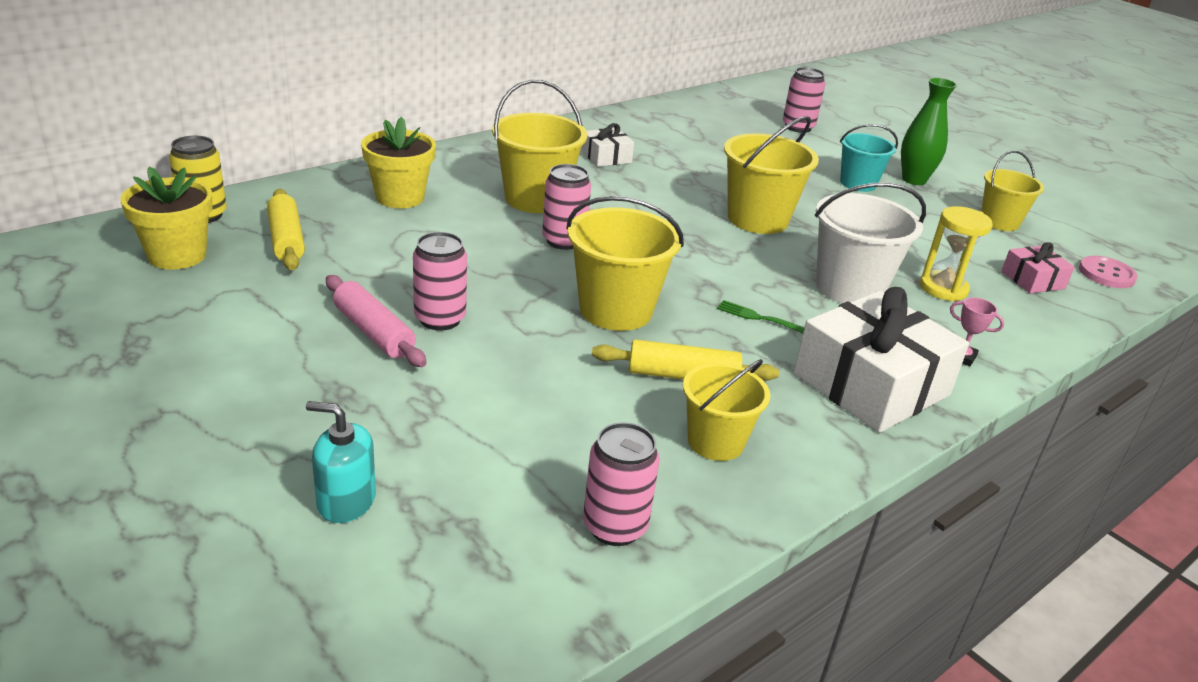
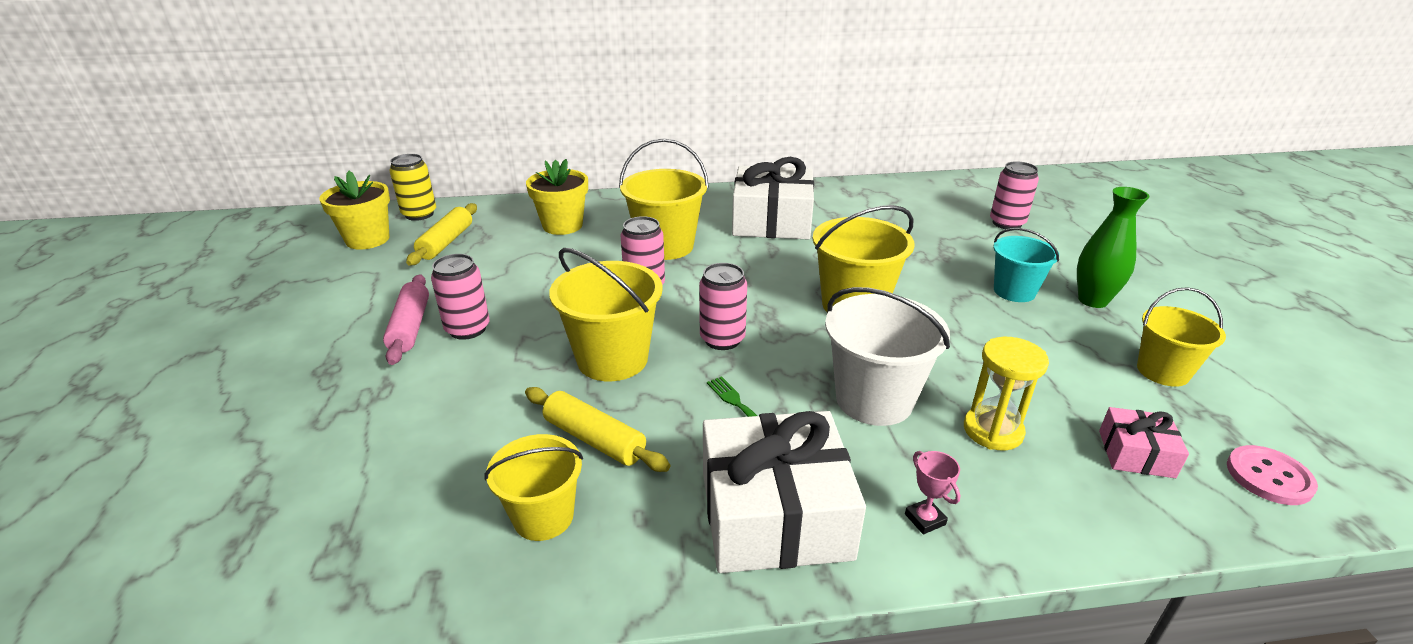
camera: 35 degrees right, 0 degrees up
turquoise soap dispenser [306,401,376,523] -> none
white gift [581,123,634,167] -> white gift [732,157,814,240], size x2.07
pink can [583,422,660,546] -> pink can moved to [699,263,747,350]

